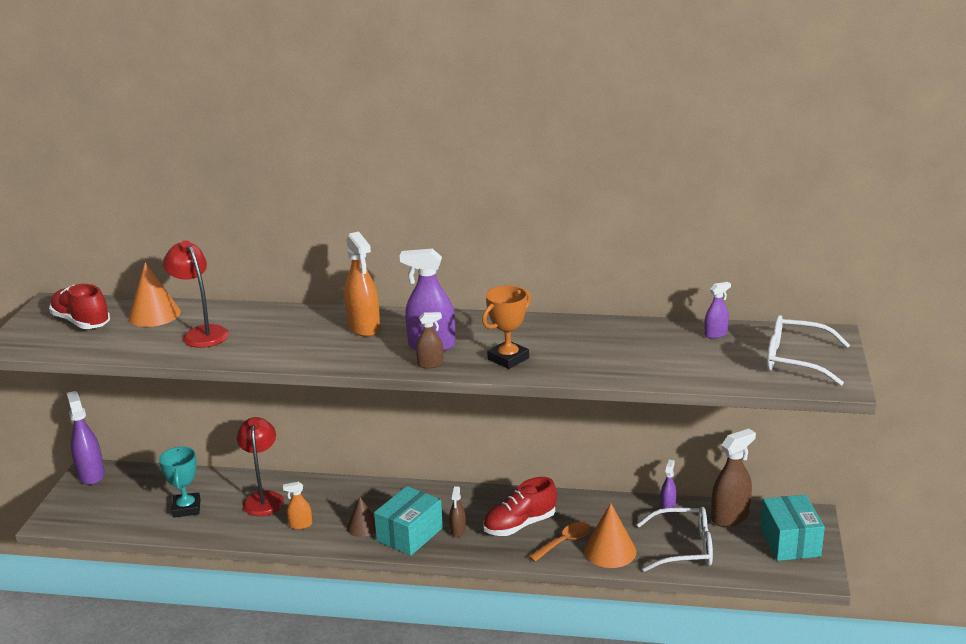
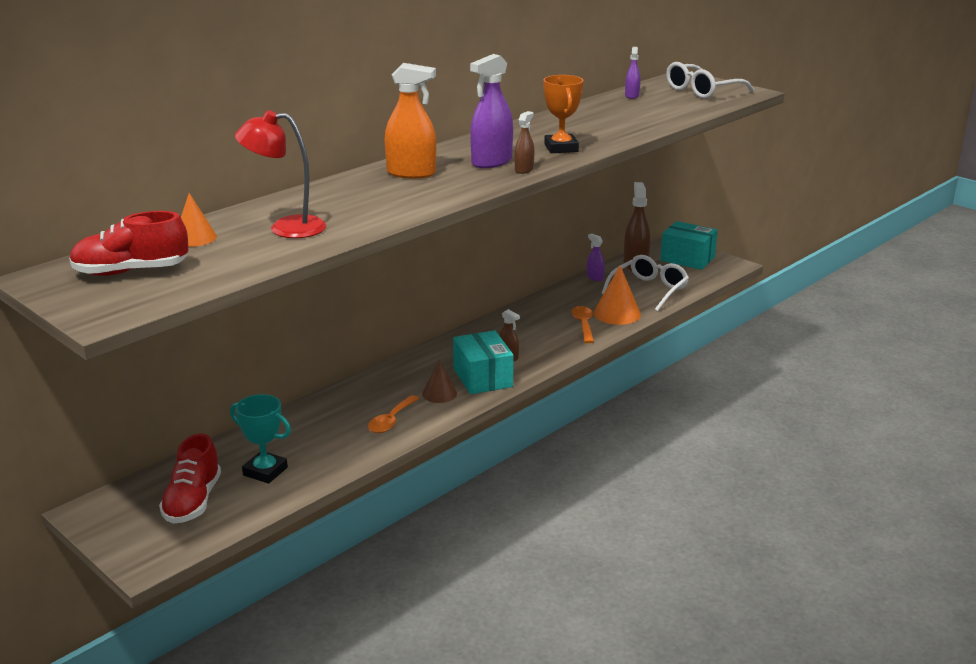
camera: 55 degrees left, 0 degrees up
purple spray bottle [67,391,105,485] -> none
orange cone [129,263,181,327] -> orange cone [181,193,217,247], size x0.65
red lamp [237,417,284,516] -> none
orange spray bottle [283,482,312,529] -> orange spoon [368,395,419,433]
red shoe [483,477,557,536] -> red shoe moved to [159,434,221,524]

